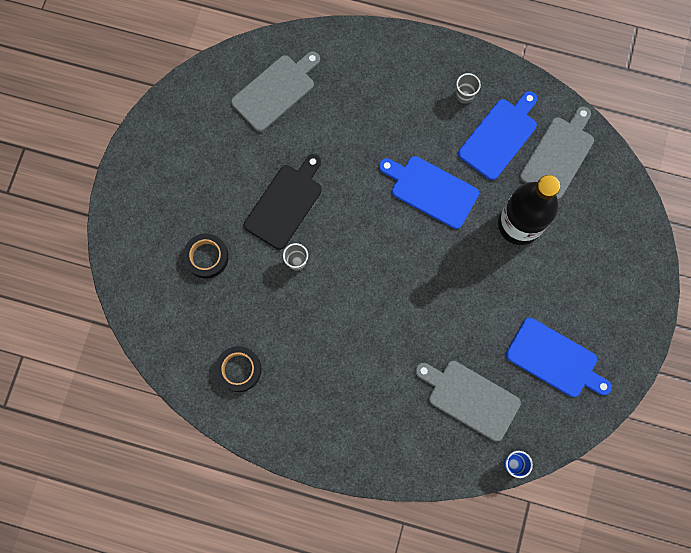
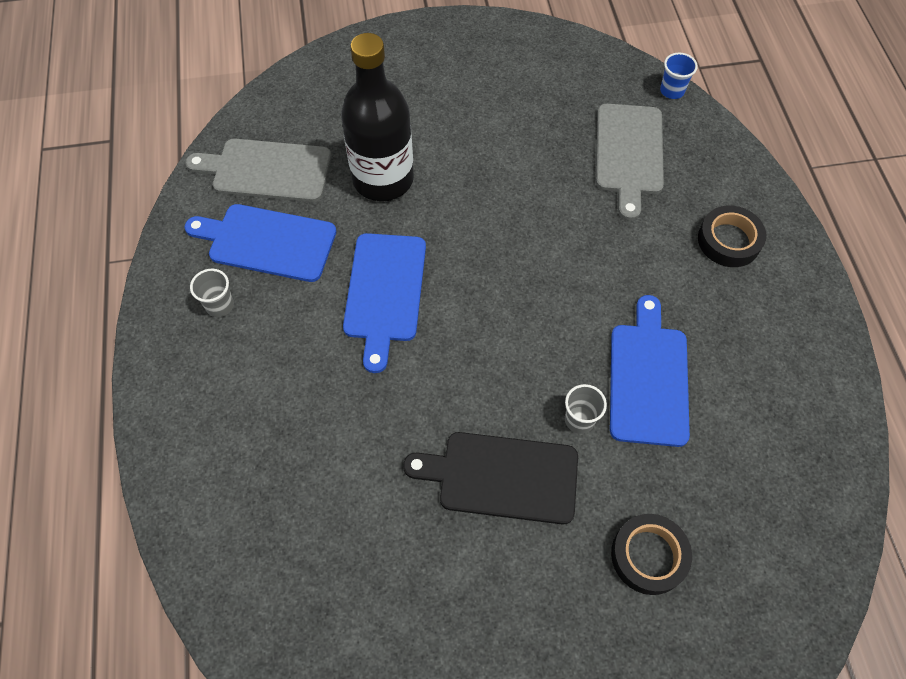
camera: 115 degrees left, 15 degrees down
black tape [215,346,261,392] -> black tape moved to [698,206,766,267]
grey cutting board [231,51,320,132] -> none
blue cutting board [506,318,612,397] -> blue cutting board moved to [610,295,690,447]

